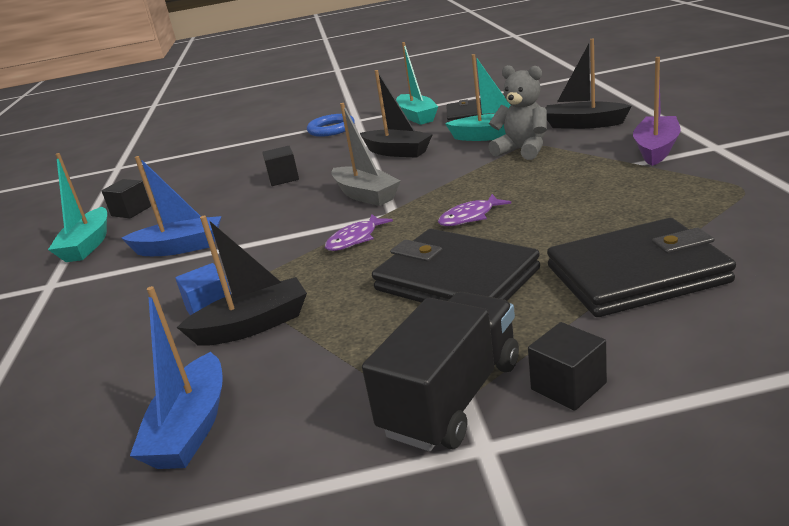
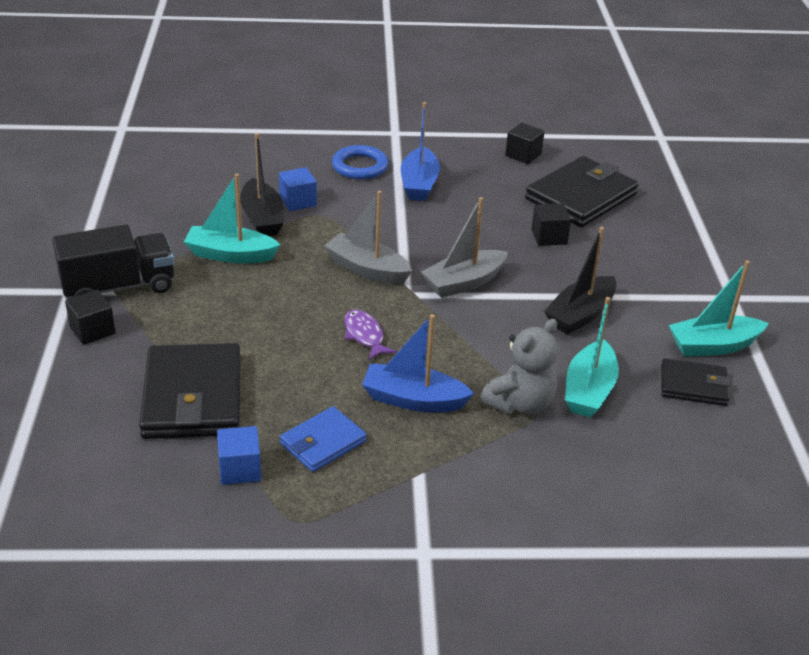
camera: 90 degrees right, 10 degrees up
turquoise boat [48,153,107,262] -> turquoise boat moved to [184,174,281,263]
blue boat [130,286,223,469] -> blue boat moved to [362,314,474,412]
blue ring [307,114,355,137] -> blue ring moved to [332,145,388,179]
purple fish [325,214,393,251] -> grey boat [324,191,412,284]
black truck [362,292,519,451] -> black truck turned 60 degrees counterclockwise [52,224,174,299]
black wallet [372,229,540,303] -> black wallet moved to [525,156,639,227]
black boat [546,38,631,129] -> none
purple boat [633,57,680,166] -> none
none -> blue cube [217,426,261,485]
none -> blue wallet [280,406,367,472]

